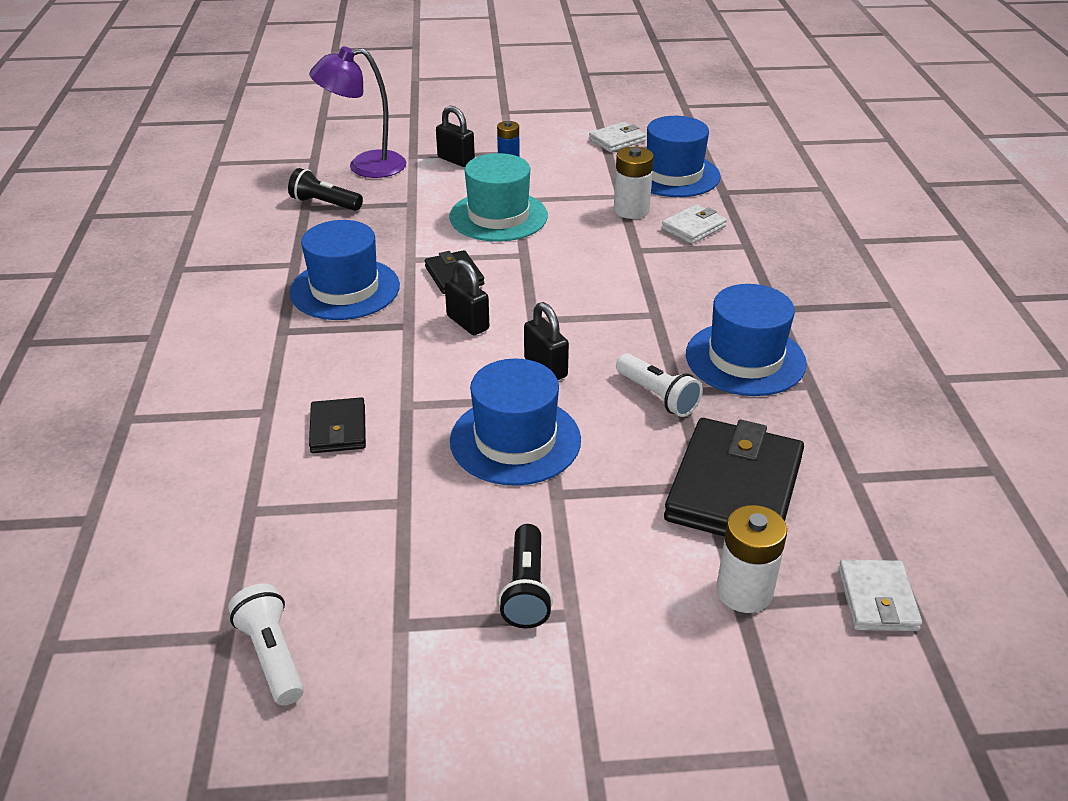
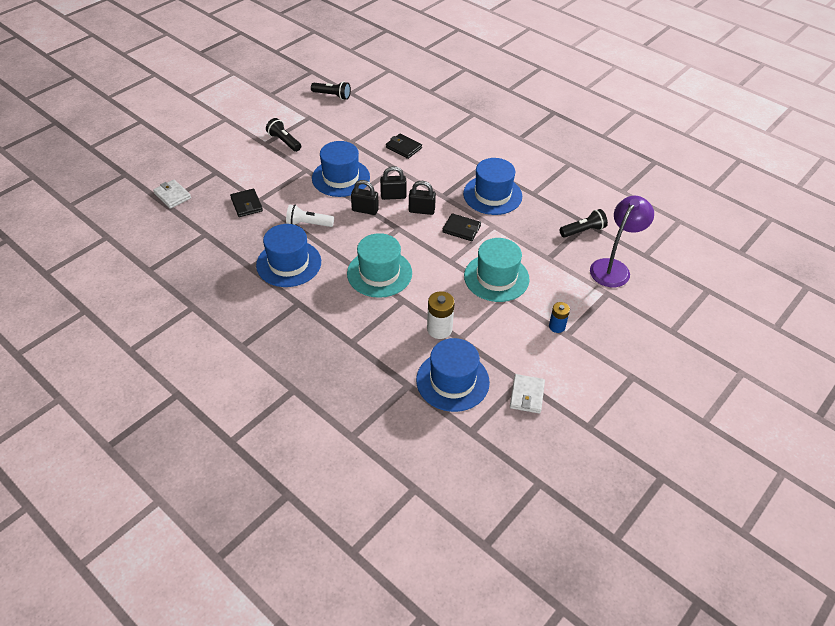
camera: 135 degrees right, 10 degrees up
white flashlight [228,584,304,705] -> black flashlight [311,81,351,100]
black padlock [436,106,475,167] -> black padlock moved to [380,166,407,200]
white wallet [662,204,727,244] -> none
black wallet [664,418,804,537] -> black wallet [230,189,263,217], size x0.52
white battery [716,505,787,613] -> none
none -> turquoise hat [347,233,412,298]

